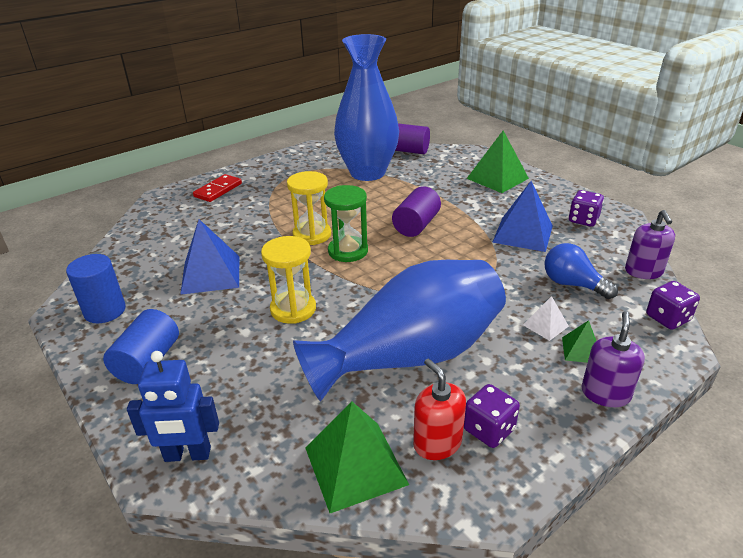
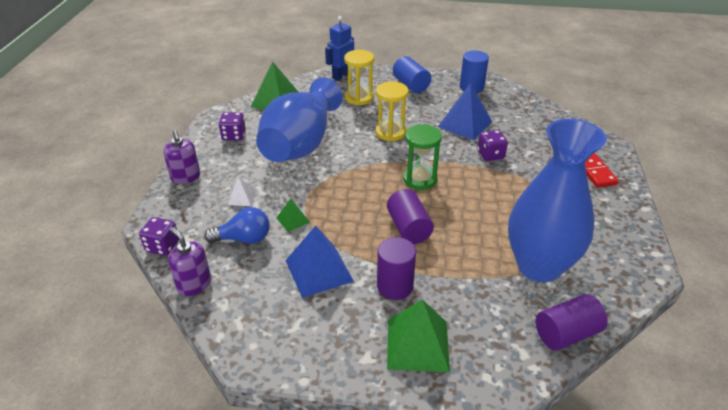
camera: 135 degrees right, 5 degrees up
yellow hourglass [287,171,331,245] -> yellow hourglass moved to [344,50,374,105]
red soap dispenser [413,358,466,460] -> none
green pyramid [562,320,596,363] -> green pyramid moved to [276,198,310,232]
purple dice [569,190,604,227] -> purple dice moved to [477,130,508,161]
none -> purple cylinder [377,237,416,300]

